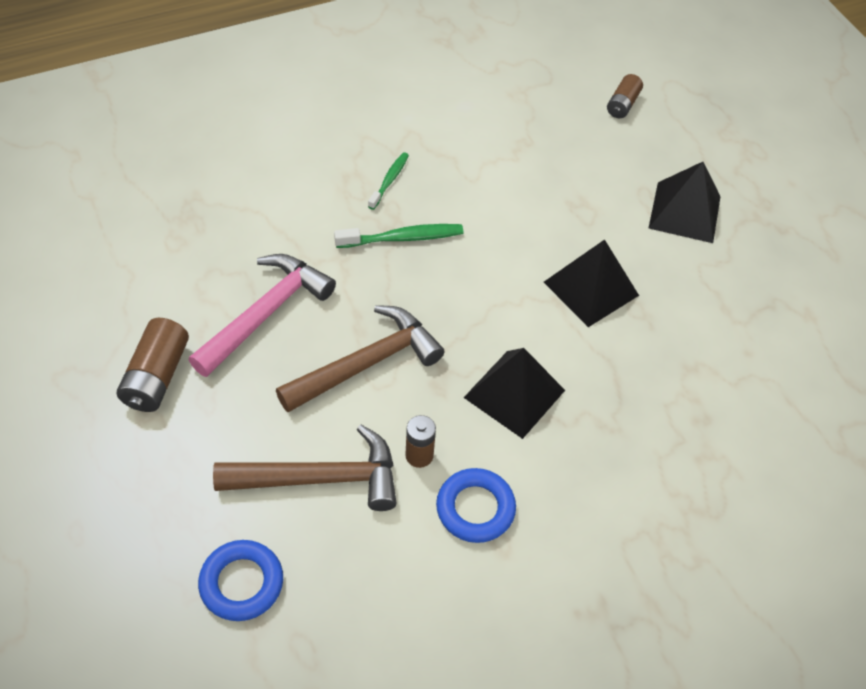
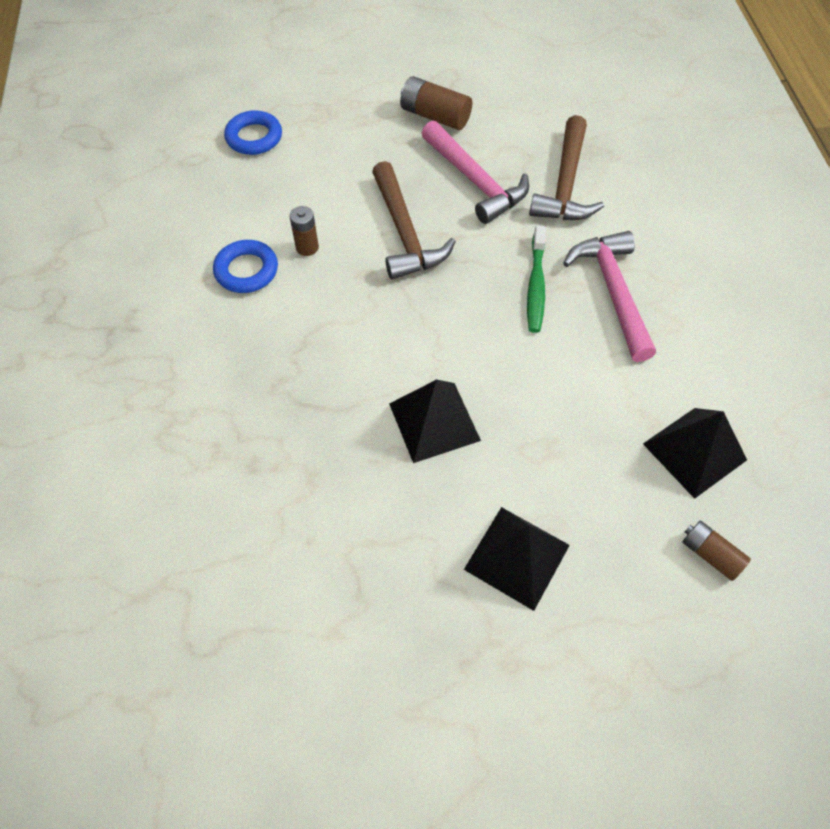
camera: 110 degrees right, 5 degrees up
brown hammer [213,425,397,511] -> brown hammer moved to [529,115,604,220]
green toothbrush [368,152,409,210] -> pink hammer [563,231,656,362]
black pyramid [463,348,565,439] -> black pyramid moved to [643,408,747,499]

